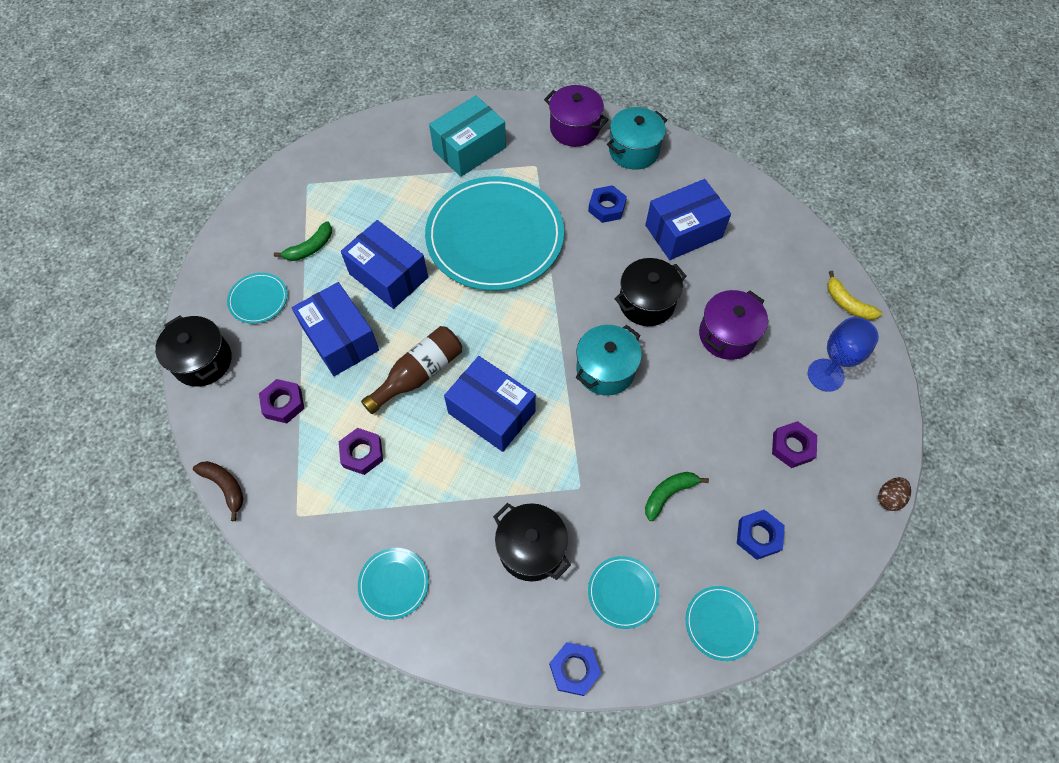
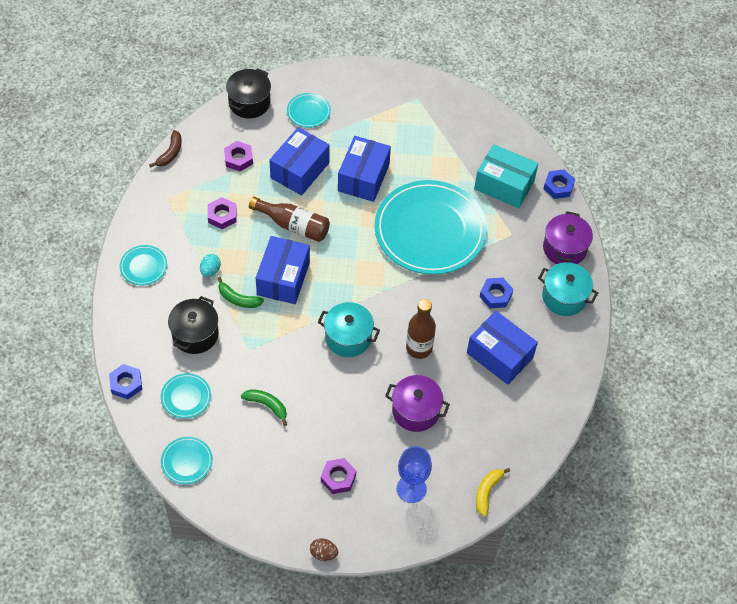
camera: 65 degrees right, 5 degrees down
green banana [274,221,332,261] -> green banana moved to [217,277,264,308]
black pot [614,258,687,326] -> brown bottle [406,299,436,359]
blue nut [737,509,785,560] -> blue nut moved to [543,169,575,199]
none -> turquoise egg [200,254,221,277]

